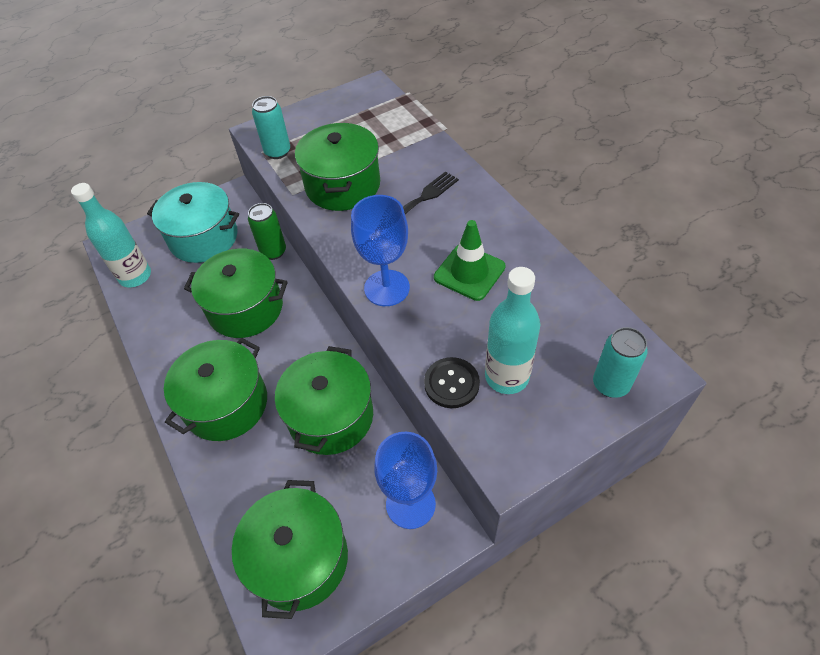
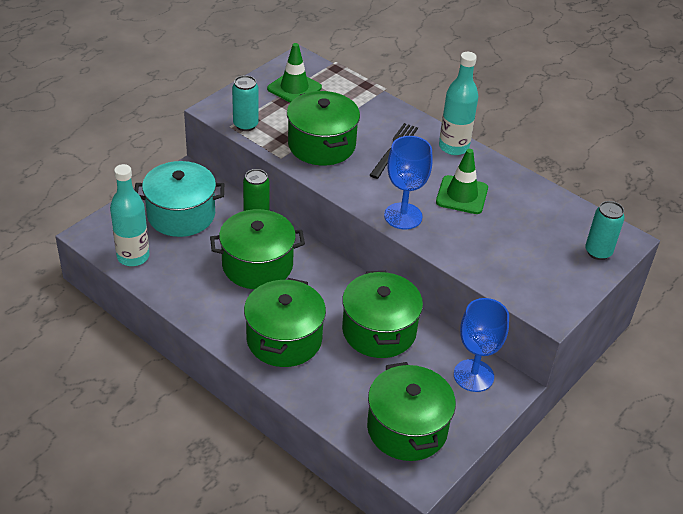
camera: 25 degrees left, 10 degrees down
black button [424,357,480,408] -> none
turquoise bottle [485,267,540,394] -> turquoise bottle moved to [439,52,478,155]
none -> green traffic cone [267,43,322,103]

